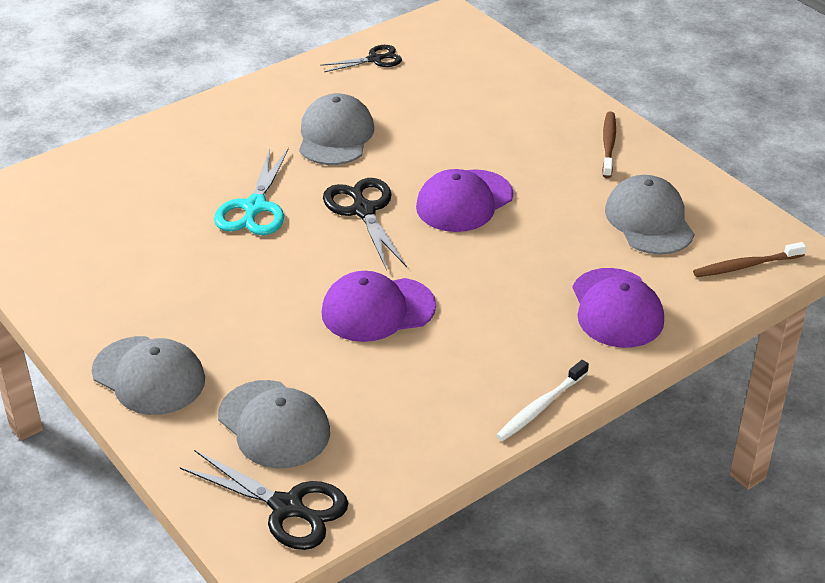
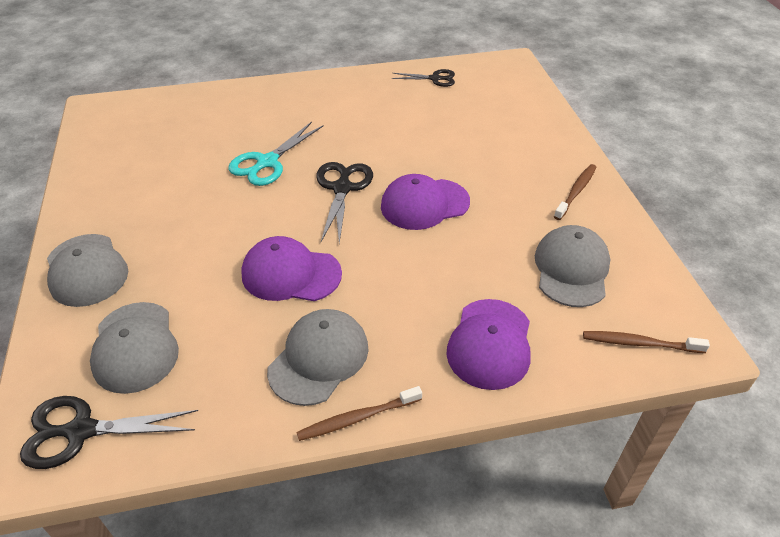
camera: 25 degrees right, 5 degrees up
black scissors [180,450,348,550] -> black scissors turned 120 degrees clockwise [20,396,198,469]
grey cap [299,93,374,165] -> grey cap moved to [267,309,369,406]
white toothbrush [496,360,589,441] -> brown toothbrush [296,386,422,441]

